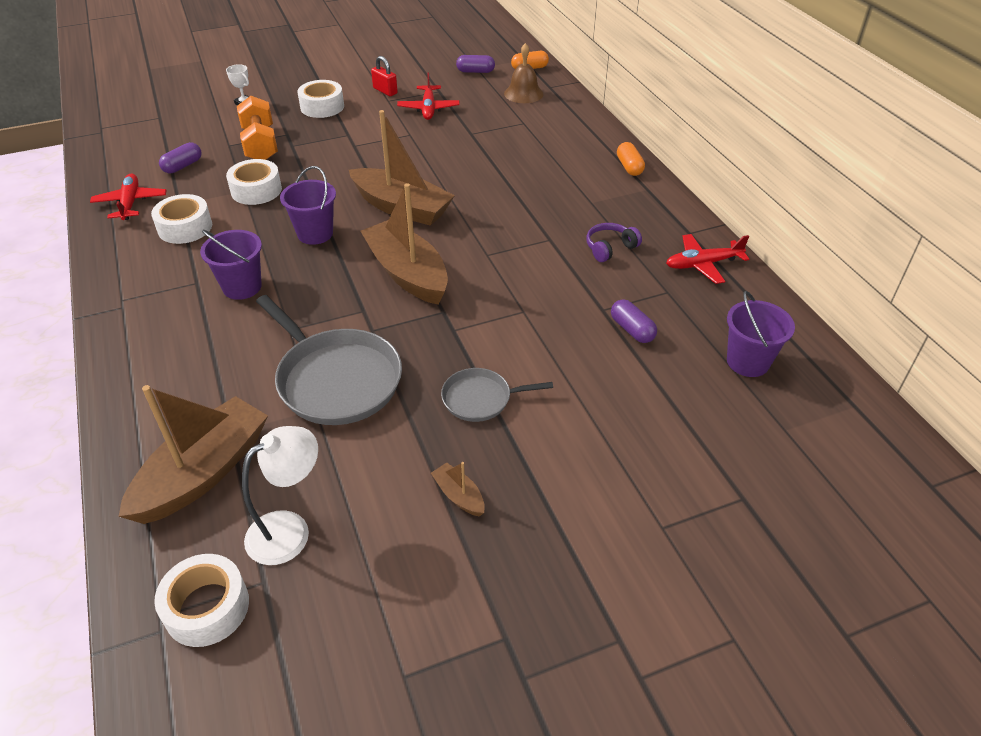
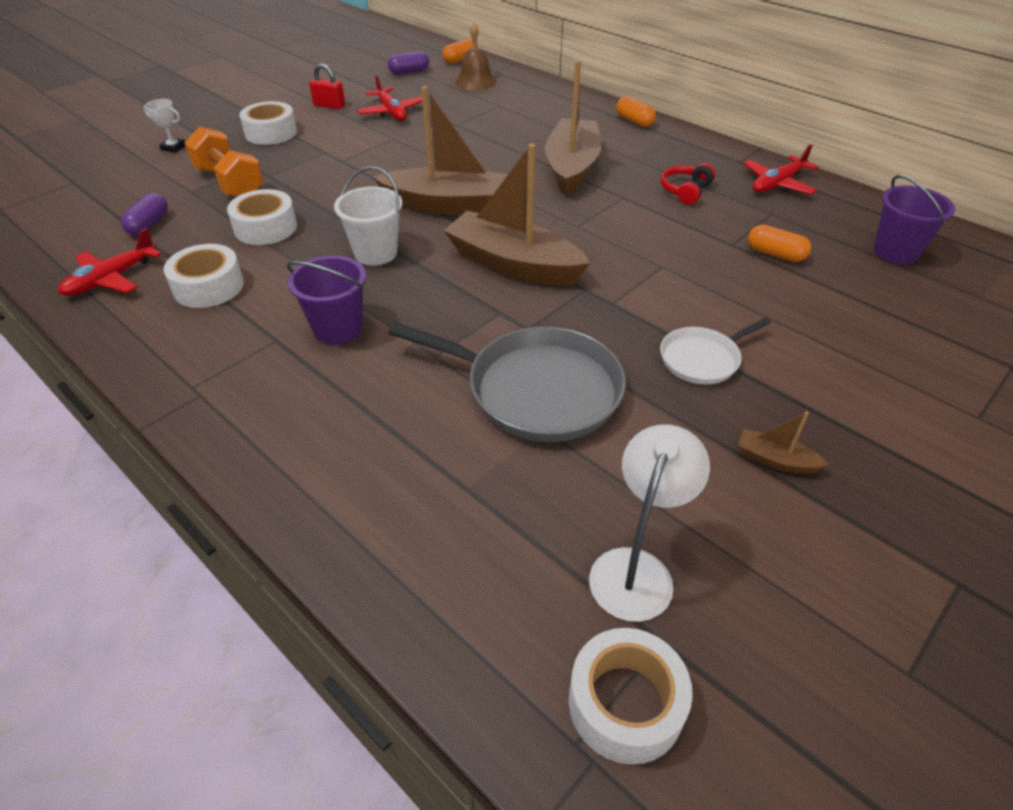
camera: 25 degrees left, 0 degrees up
red plane [90,173,167,220] -> red plane turned 105 degrees counterclockwise [58,228,162,296]
brown boat [118,385,268,524] -> brown boat moved to [545,60,601,196]
purple bucket [280,166,336,245] -> white bucket [334,166,402,265]
grey pan [441,368,553,422] -> white pan [660,318,771,384]
purple headphones [586,223,642,262] -> red headphones [661,163,716,205]
purple capsule [611,299,657,343] -> orange capsule [748,225,811,262]

